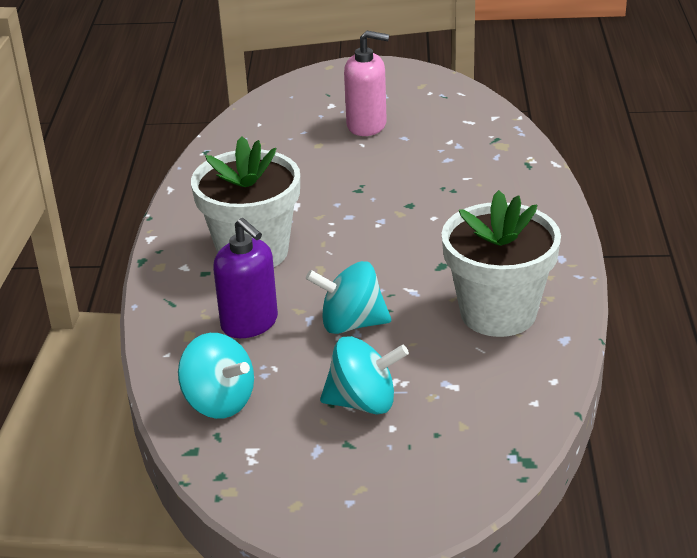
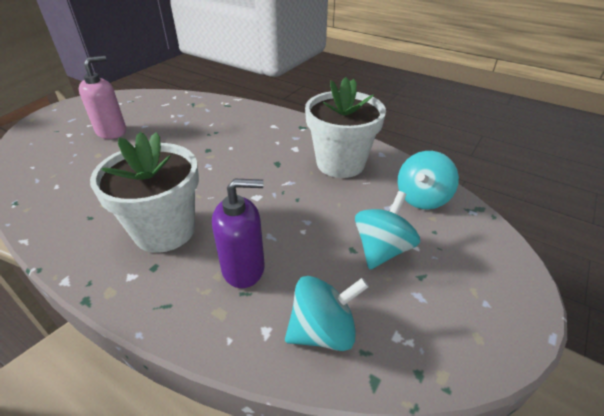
camera: 60 degrees left, 5 degrees up
turquoise spinning top [306,261,391,334] -> turquoise spinning top moved to [398,151,459,209]

